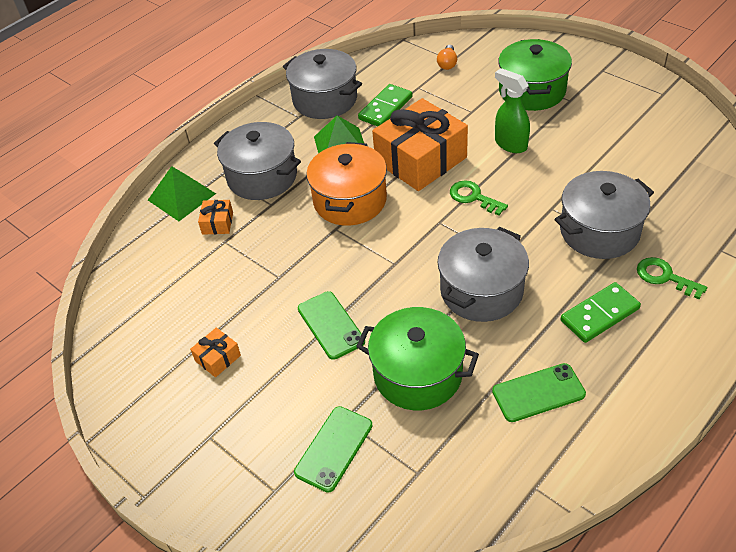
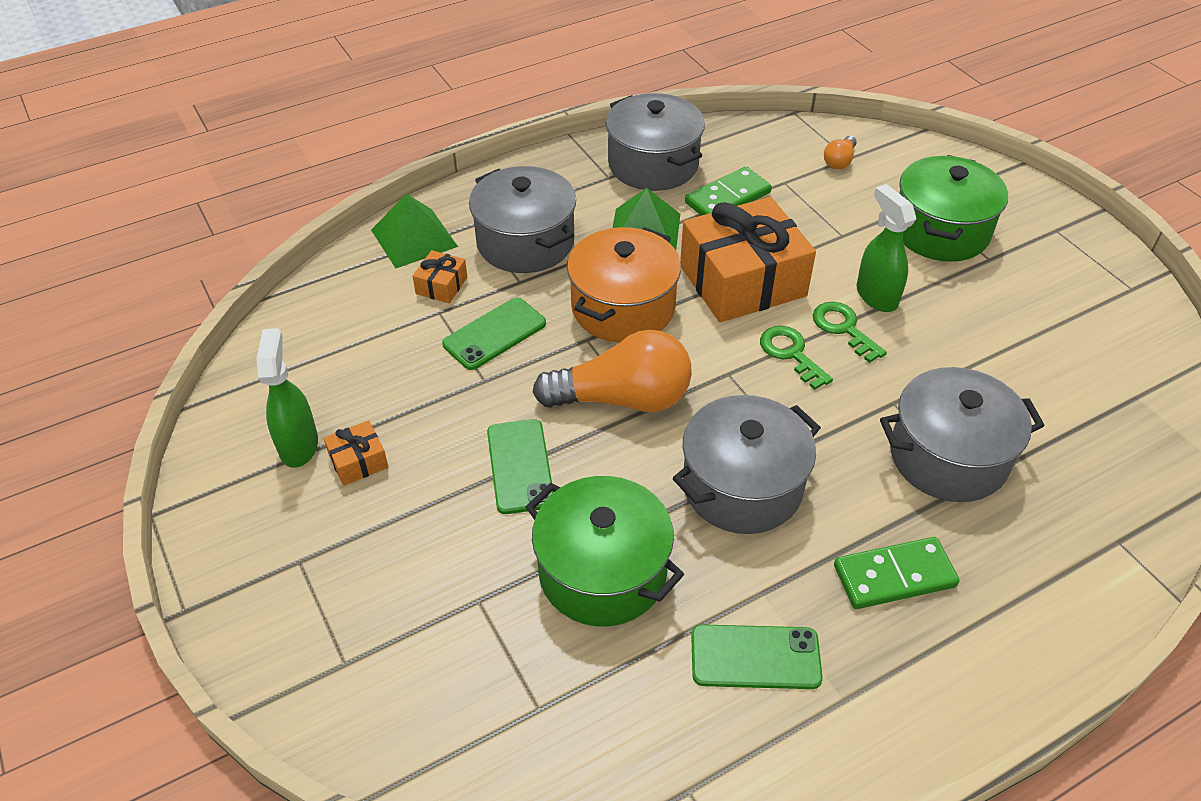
camera: 15 degrees right, 0 degrees up
green phone [294,406,373,493] -> green phone moved to [442,297,546,370]
green key [637,257,707,299] -> green key moved to [813,302,887,363]
none -> green spray bottle [256,328,318,468]
none -> orange light bulb [532,330,692,412]

